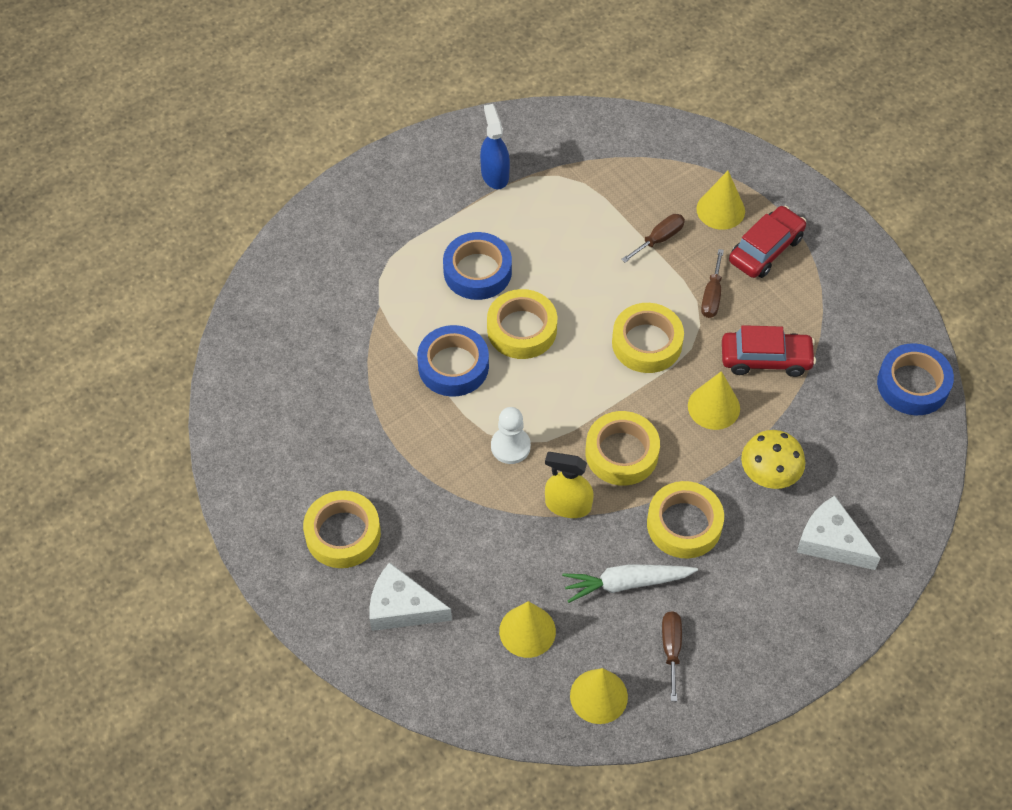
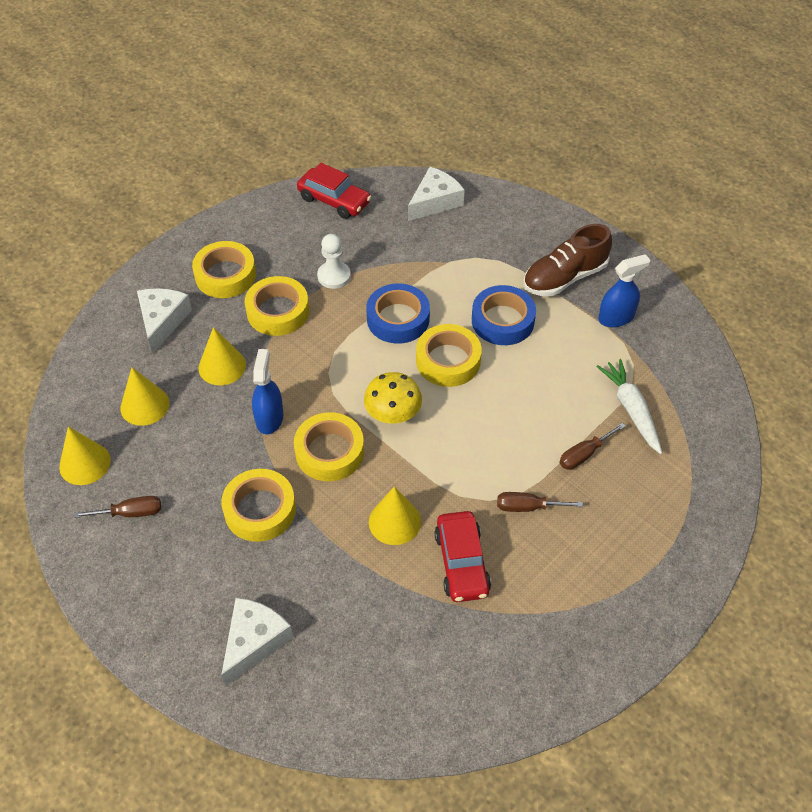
camera: 80 degrees right, 5 degrees down
white pawn [491,407,531,464] -> white pawn moved to [317,234,351,289]
yellow spray bottle [545,452,594,518] -> blue spray bottle [252,349,283,435]
white carrot [562,564,698,603] -> white carrot moved to [596,359,662,454]
yellow tape [612,303,684,373] -> yellow tape moved to [245,276,309,336]
brown screwdriver [621,214,685,263] -> brown screwdriver turned 105 degrees clockwise [560,423,626,470]
yellow cone [696,171,745,230] -> yellow cone moved to [199,327,246,385]
red car [729,206,806,278] -> red car moved to [297,163,371,219]
yellow mushroom [741,430,805,489] -> yellow mushroom moved to [364,372,422,423]
blue tape [877,343,954,415] -> none
none -> white cheese [408,167,465,221]
none -> brown shoe [523,224,612,296]

